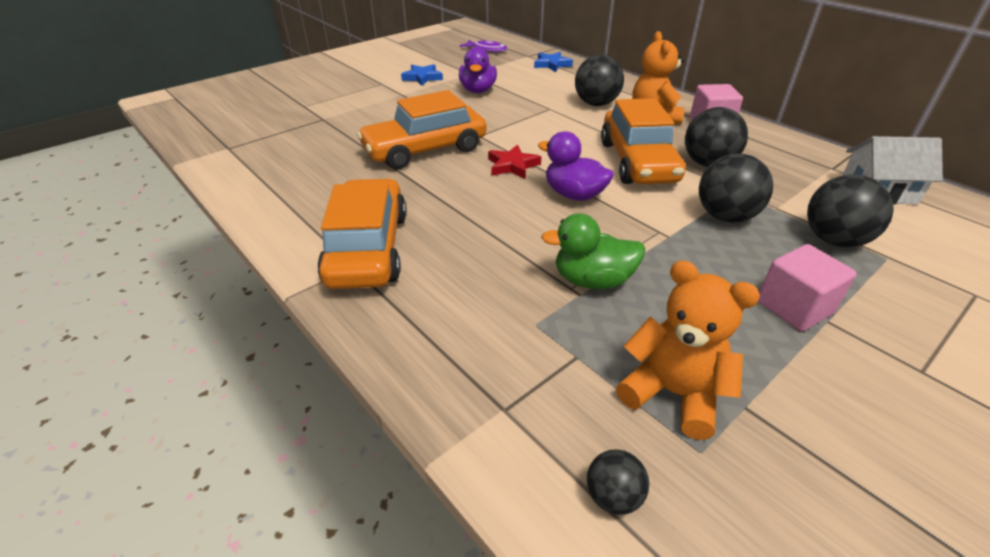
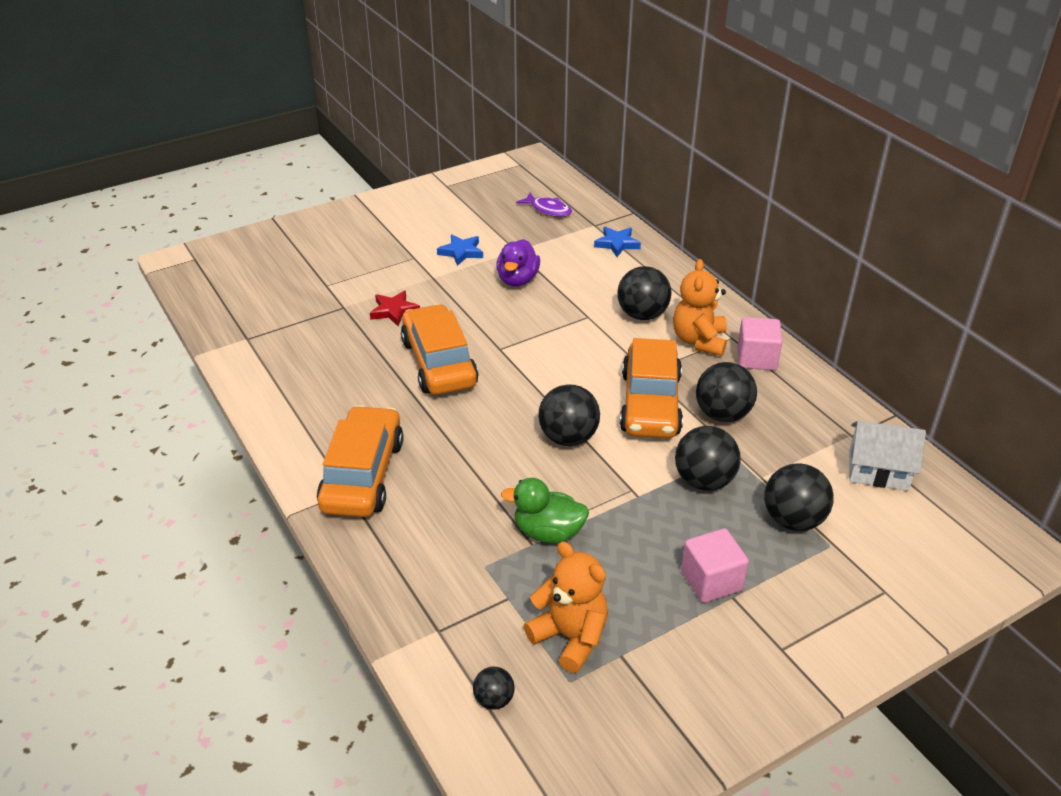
camera: 10 degrees right, 0 degrees up
orange car [357,90,487,169] -> orange car turned 90 degrees clockwise [401,304,478,395]
red star [488,144,541,179] -> red star moved to [370,291,420,326]
purple duck [538,131,614,201] -> black ball [538,384,600,446]

